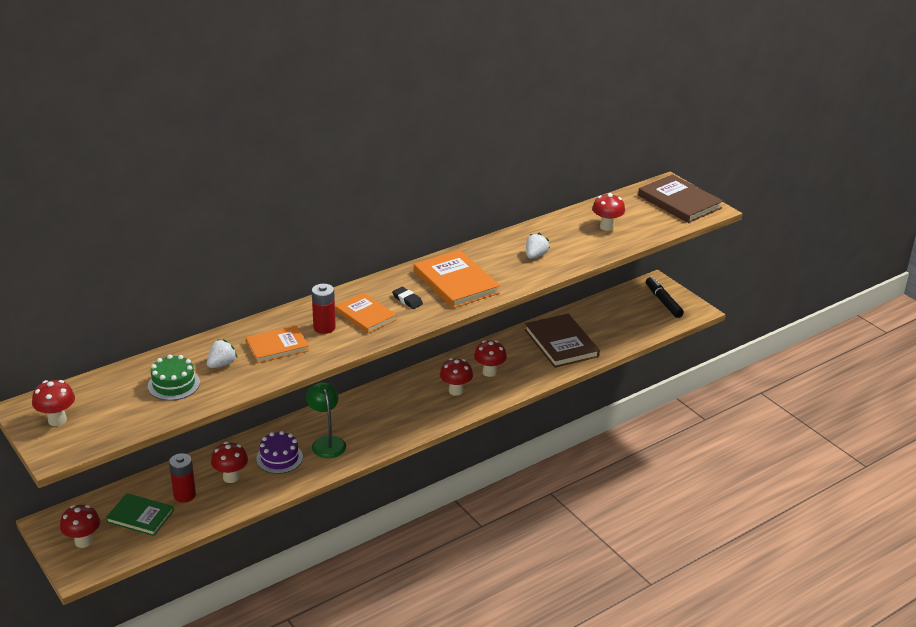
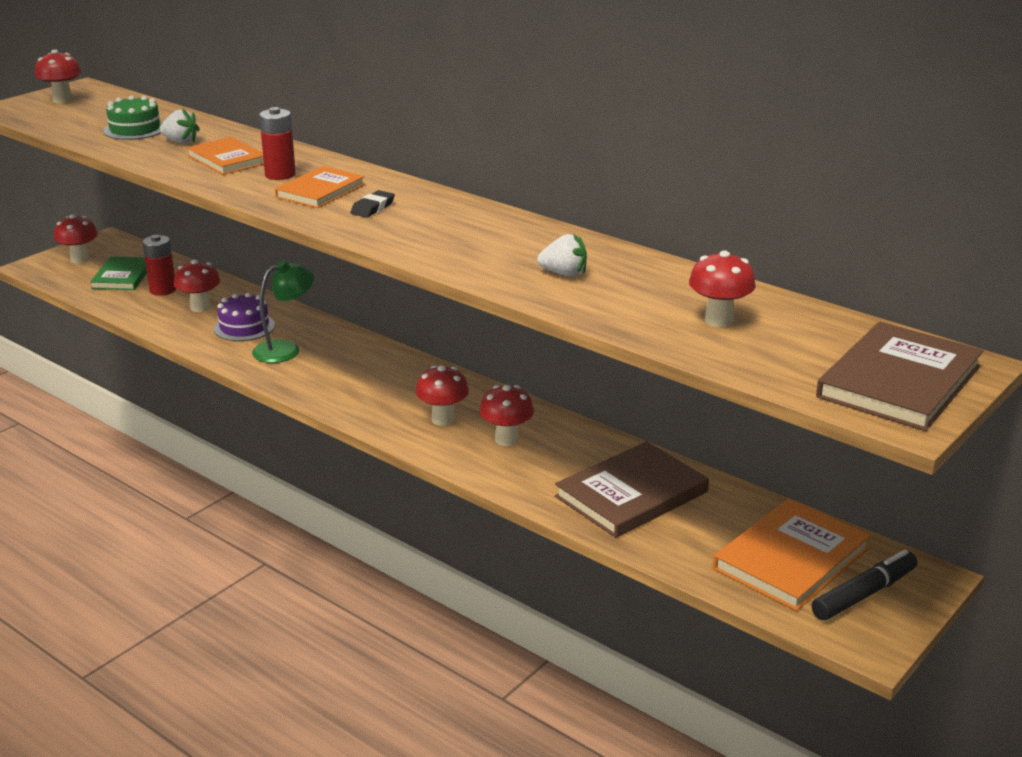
camera: 75 degrees right, 5 degrees down
orange book [414,250,500,308] -> orange book moved to [713,498,871,611]

